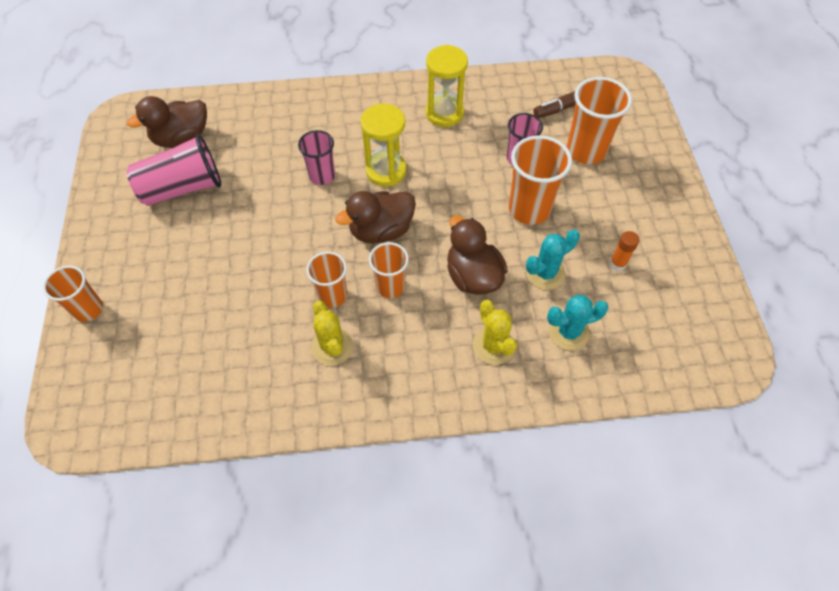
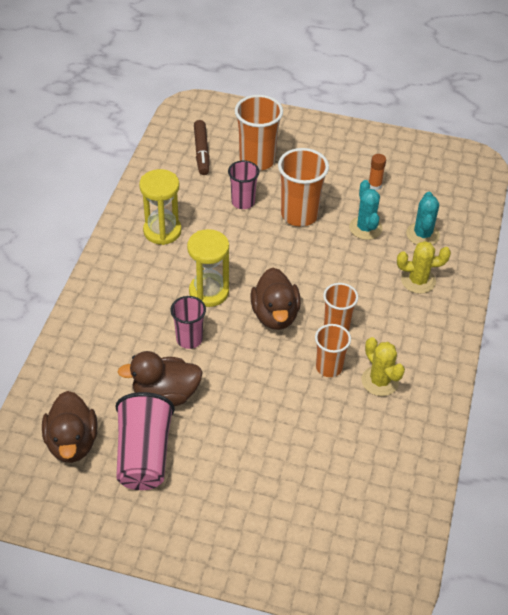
camera: 70 degrees left, 10 degrees down
orange cup [43,266,103,322] -> none
yellow cactus [311,300,354,366] -> yellow cactus turned 60 degrees clockwise [361,337,405,396]
brown duck [447,216,508,295] -> brown duck moved to [117,351,203,406]

